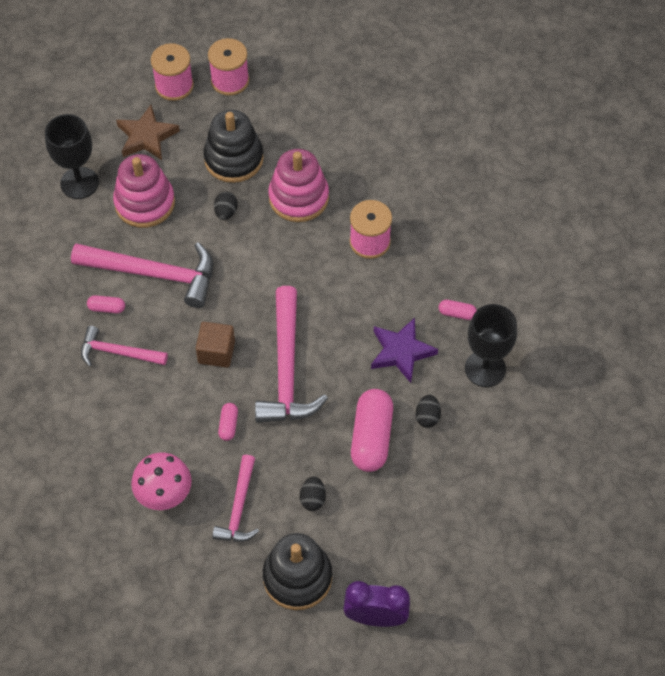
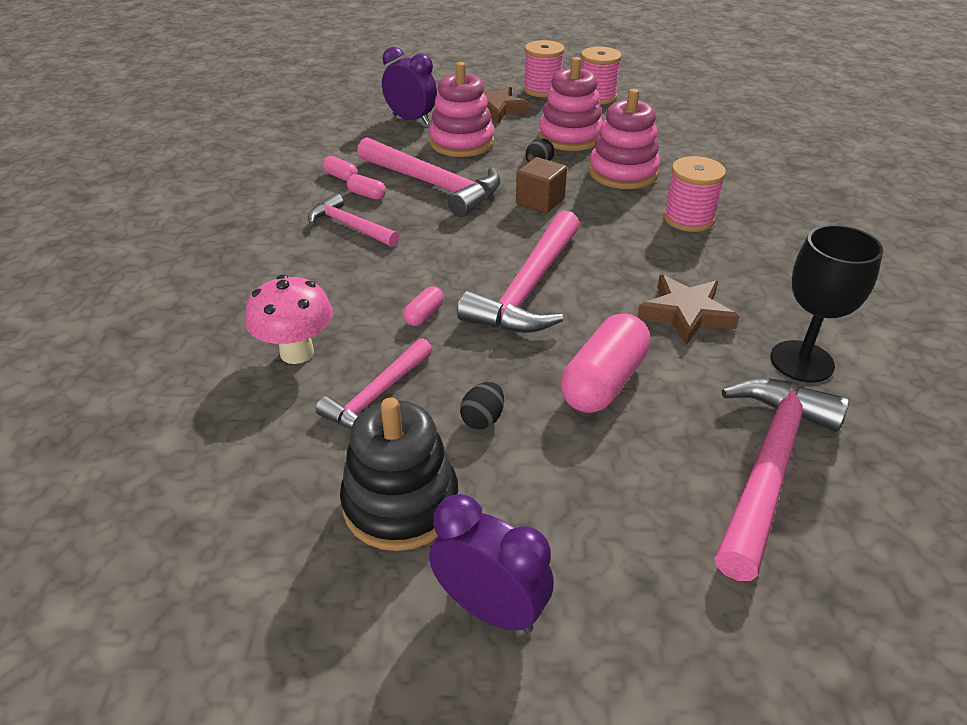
camera: 25 degrees right, 20 degrees down
black goblet [45,114,99,199] -> purple clock [382,47,437,125]
brown cube [196,322,235,368] -> brown cube moved to [516,157,567,213]
black stacking toy [203,110,264,183] -> pink stacking toy [538,57,603,151]
purple star [371,318,438,383] -> brown star [637,275,739,345]
black egg [415,395,441,428] -> none
pink capsule [439,300,477,320] -> pink capsule moved to [322,156,358,181]
none -> pink hammer [715,378,850,581]

